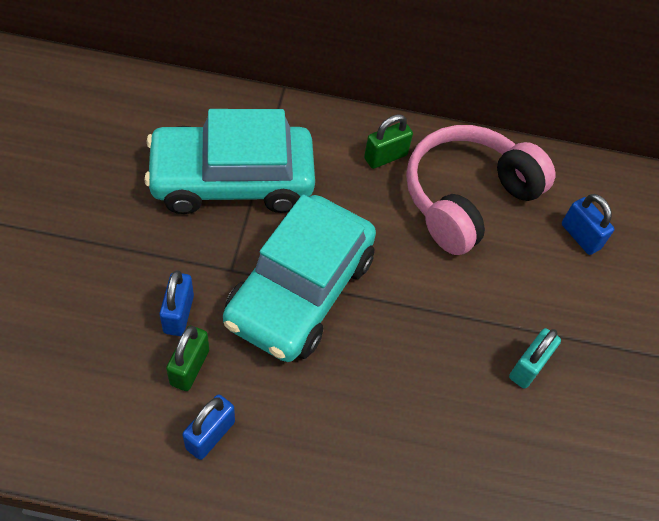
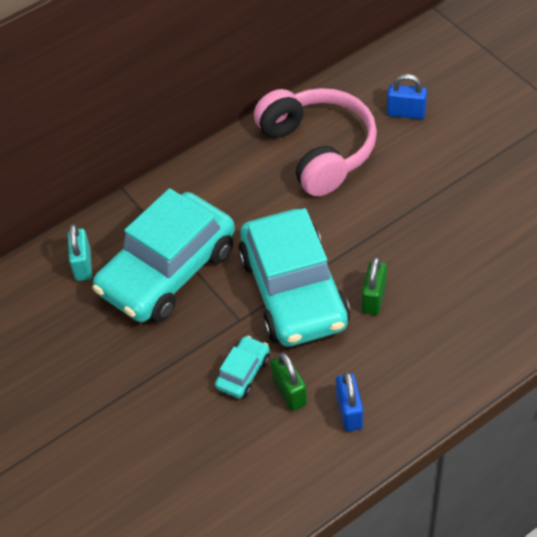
camera: 35 degrees left, 5 degrees down
blue padlock [160,270,194,336] -> turquoise car [215,336,270,398]
green padlock [364,114,413,169] -> green padlock moved to [362,257,387,315]
pink headphones [406,125,555,255] -> pink headphones turned 150 degrees clockwise [254,88,377,196]
turquoise padlock [509,328,561,389] -> turquoise padlock moved to [68,224,92,281]

